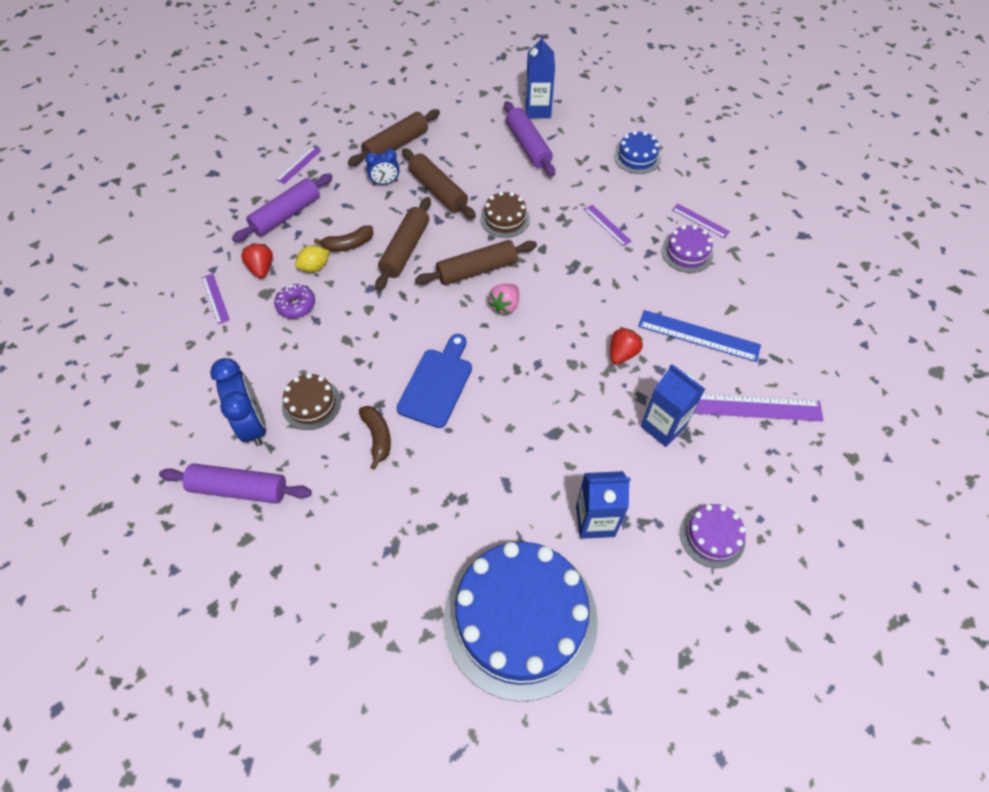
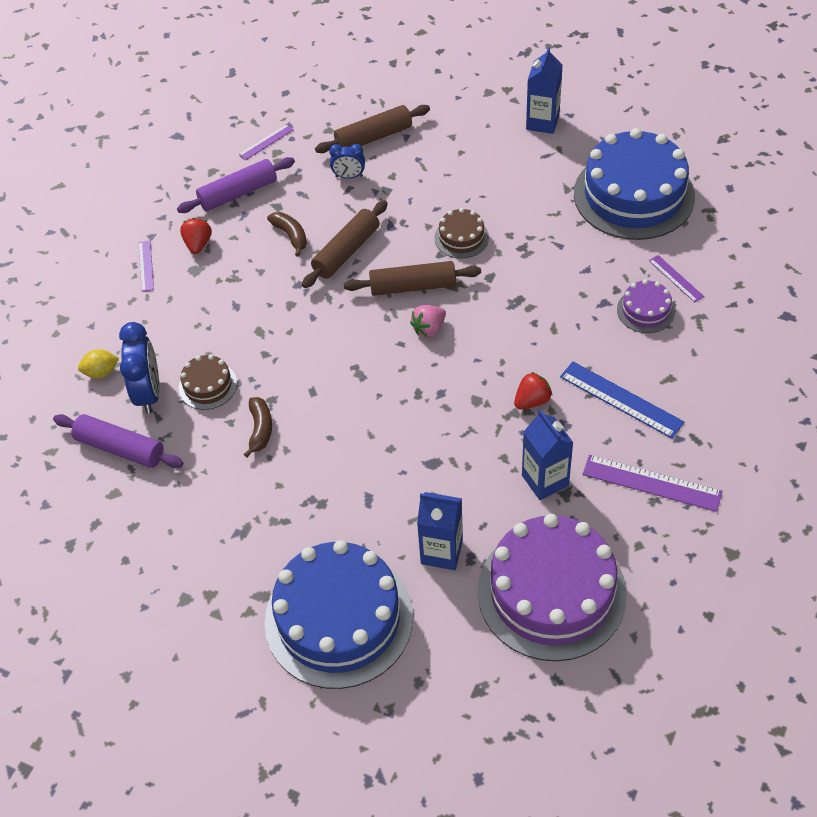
camera: 20 degrees right, 5 degrees down
purple donut [274,284,315,319] -> none
yellow lemon [295,245,330,272] -> yellow lemon moved to [78,349,119,378]
brown banana [314,225,373,252] -> brown banana turned 120 degrees counterclockwise [267,212,307,256]
blue cutting board [396,334,472,428] -> none
brown rolling pin [402,148,476,219] -> none
purple rolling pin [504,101,555,176] -> none
purple ruler [584,205,632,246] -> none
blue cake [614,131,661,174] -> blue cake [574,128,695,240], size x2.24
purple cake [680,504,746,568] -> purple cake [478,514,627,661], size x2.24

